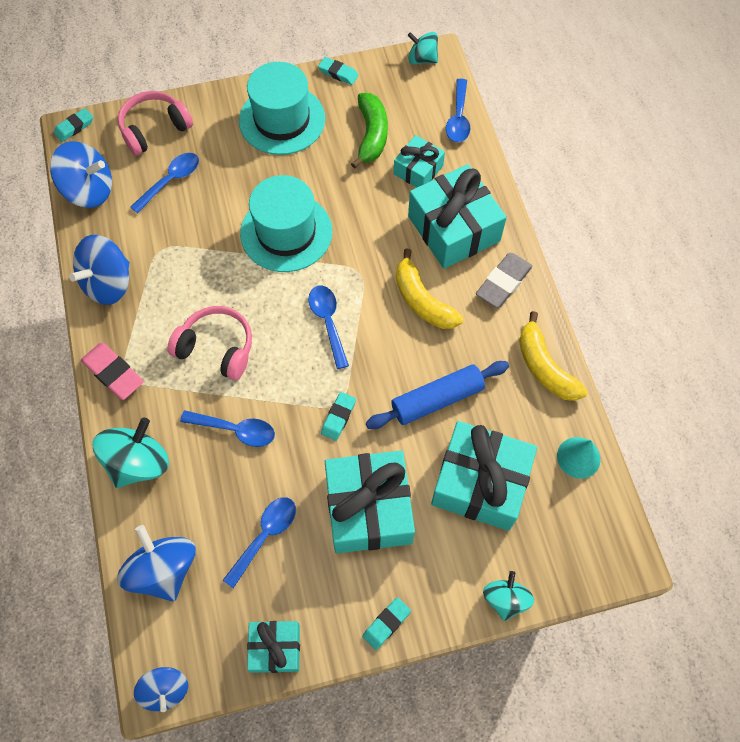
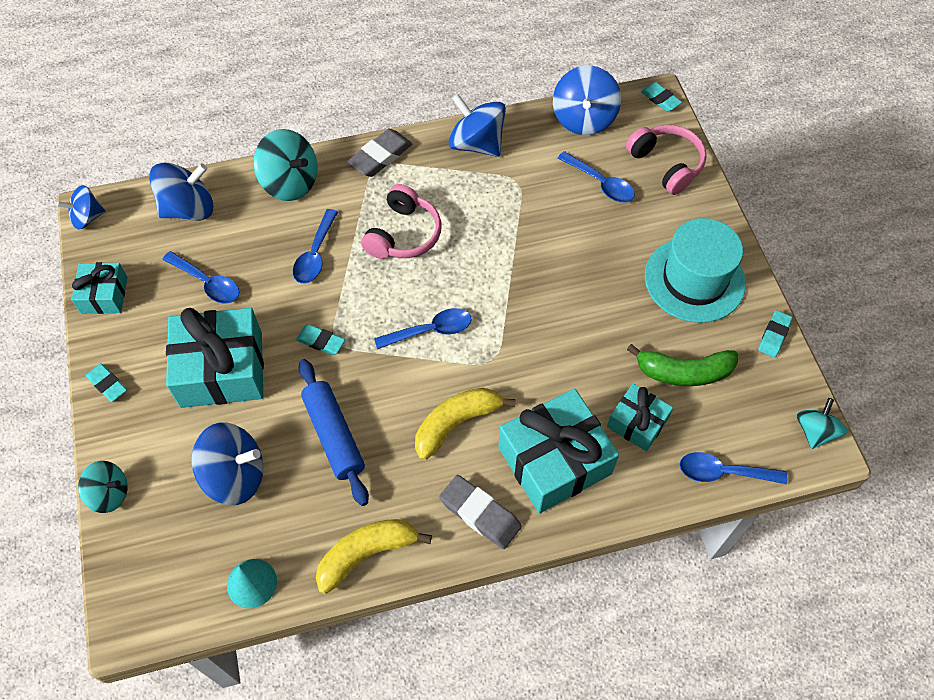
camera: 90 degrees right, 5 degrees down
pink eraser [81,342,144,400] -> grey eraser [348,129,413,177]
turquoise hat [240,175,332,272] -> none
turquoise gift [431,421,537,531] -> blue spinning top [192,423,263,505]

